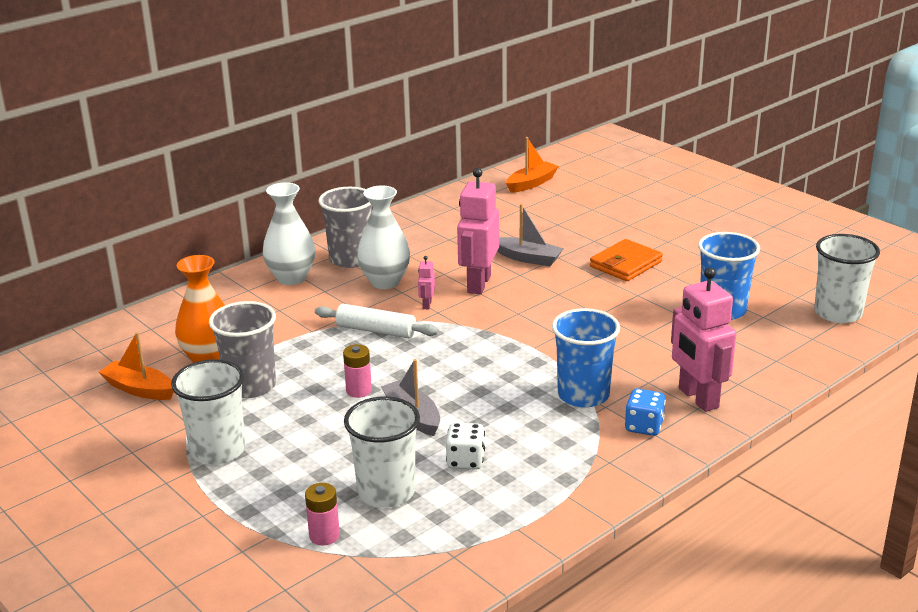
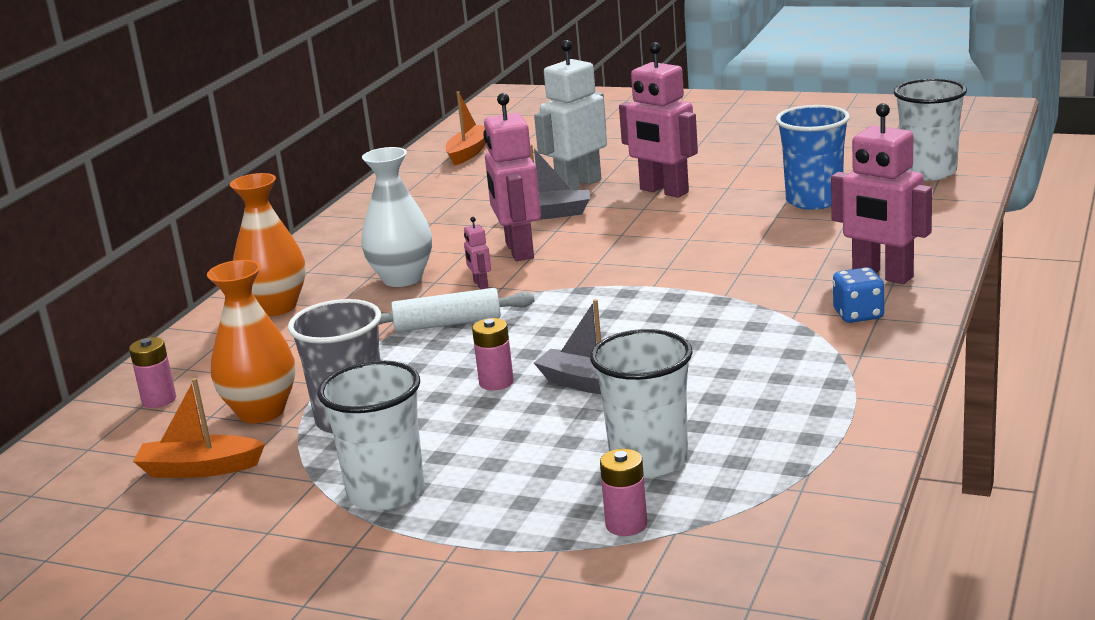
camera: 25 degrees left, 5 degrees down
white vase [263,182,315,285] -> orange vase [230,173,306,316]
grey cup [319,187,372,268] -> none
white dice [446,423,485,470] -> none
blue cup [552,308,620,408] -> none
orange wallet [590,239,663,281] -> pink robot [619,42,698,198]
none -> pink battery [129,337,176,408]
none -> white robot [534,40,607,191]

